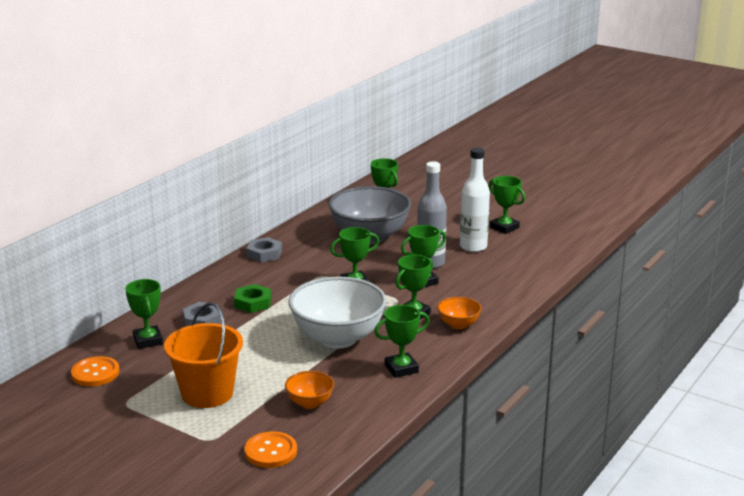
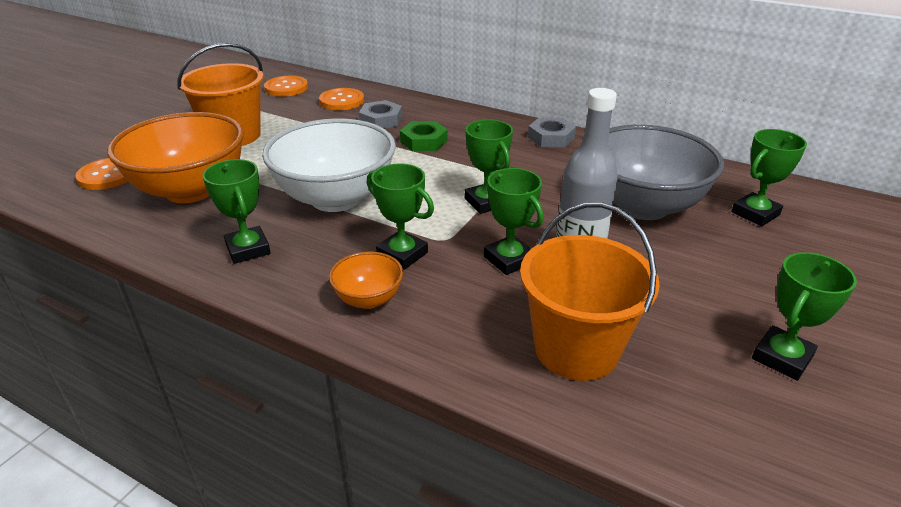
camera: 85 degrees right, 10 degrees up
green trophy [125,279,163,349] -> orange button [319,88,364,110]
orange bowl [285,371,334,409] -> orange bowl [107,112,244,203], size x2.16
white bottle [460,148,490,252] -> none
none -> orange bucket [520,202,660,381]

